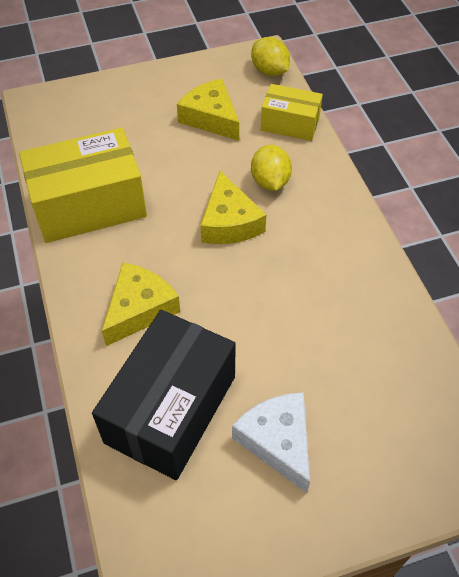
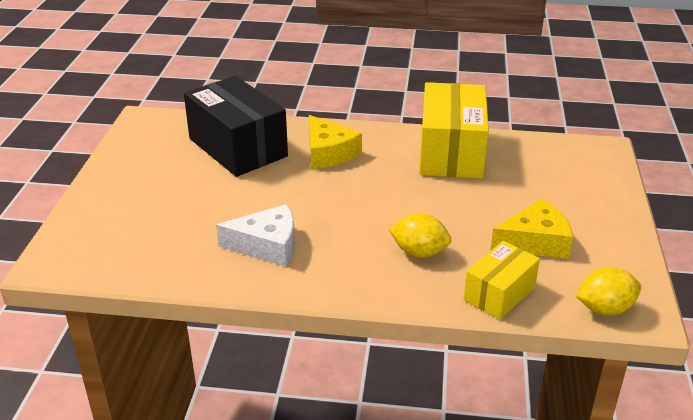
camera: 115 degrees right, 20 degrees down
yellow cheese [200,171,266,244] -> none
white cheese [232,392,310,493] -> white cheese moved to [216,204,295,267]

